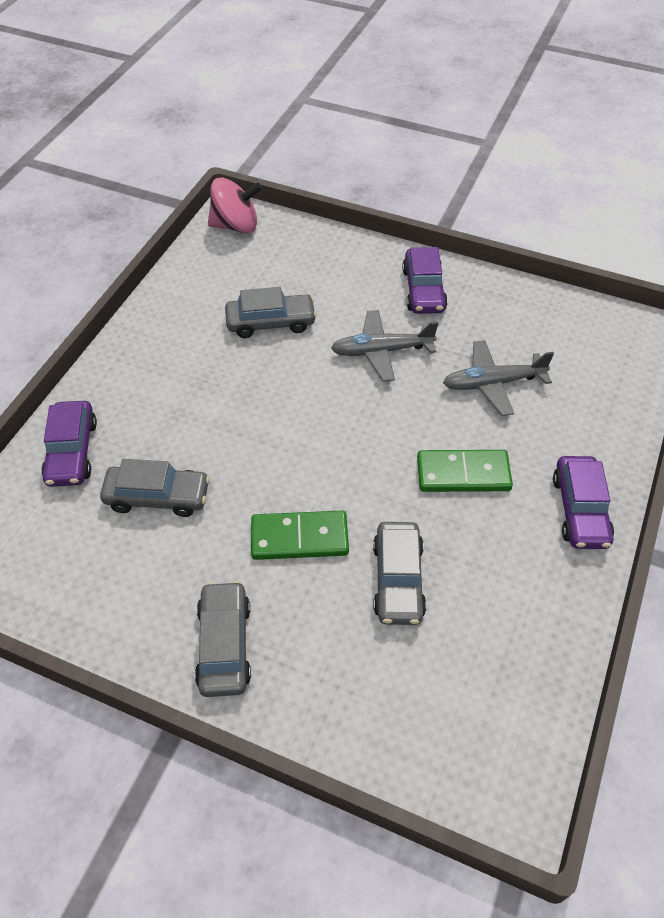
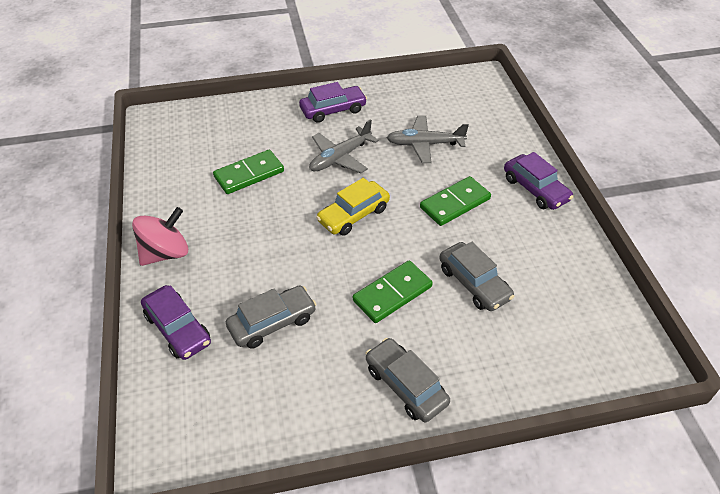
camera: 35 degrees left, 5 degrees down
pink spinning top [208,178,262,233] -> pink spinning top moved to [132,207,188,266]
grey car [225,287,317,338] -> green domino [213,150,284,194]
purple car [402,247,448,314] -> purple car turned 75 degrees counterclockwise [299,82,367,123]
grey plane [443,340,554,416] -> grey plane turned 45 degrees clockwise [387,115,469,163]
none -> yellow car [316,178,390,236]

